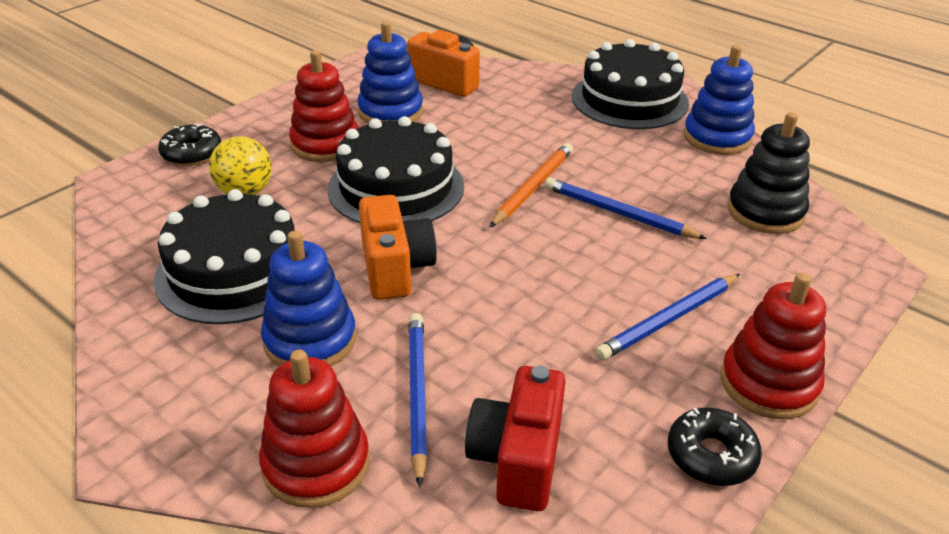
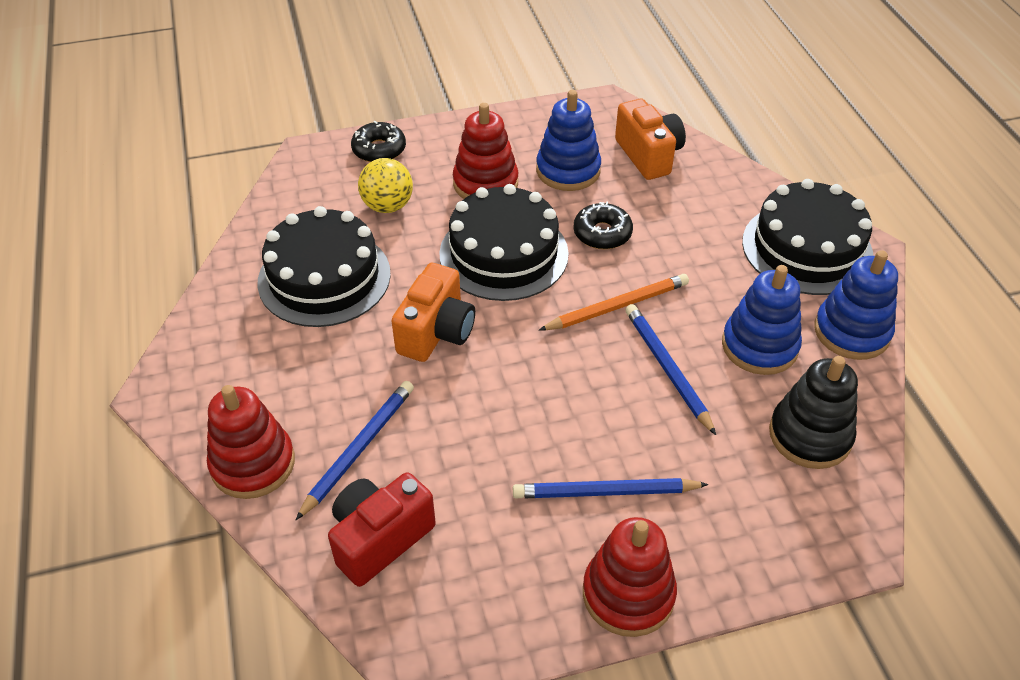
camera: 35 degrees right, 10 degrees up
blue stacking toy [261,230,356,366] -> blue stacking toy moved to [722,265,802,375]
black donut [668,407,762,486] -> black donut moved to [573,201,633,249]

